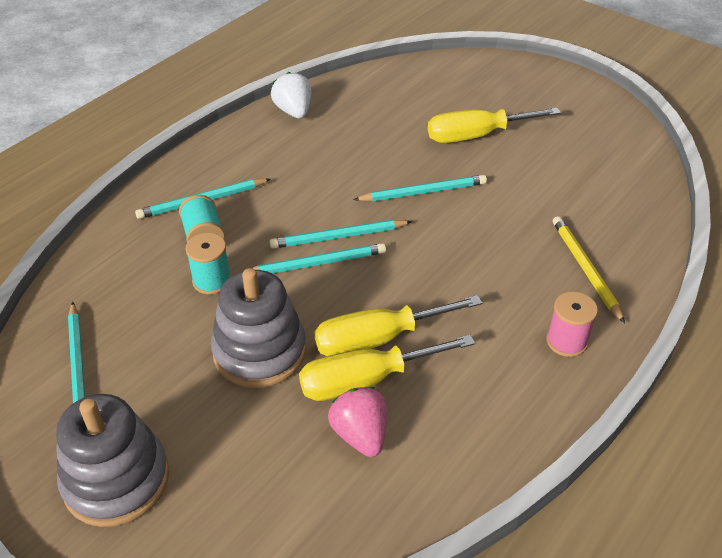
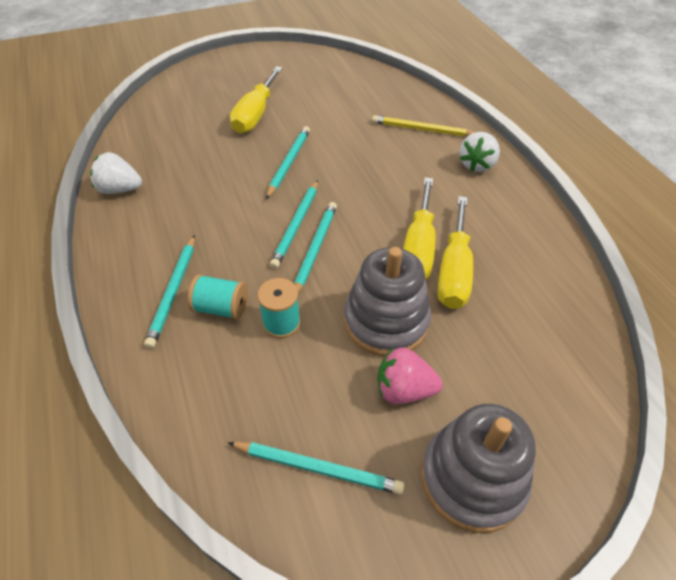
camera: 60 degrees left, 5 degrees up
pink strawberry [328,387,387,457] -> pink strawberry moved to [377,347,443,404]
pink spool [546,291,598,357] -> white strawberry [459,132,500,172]

